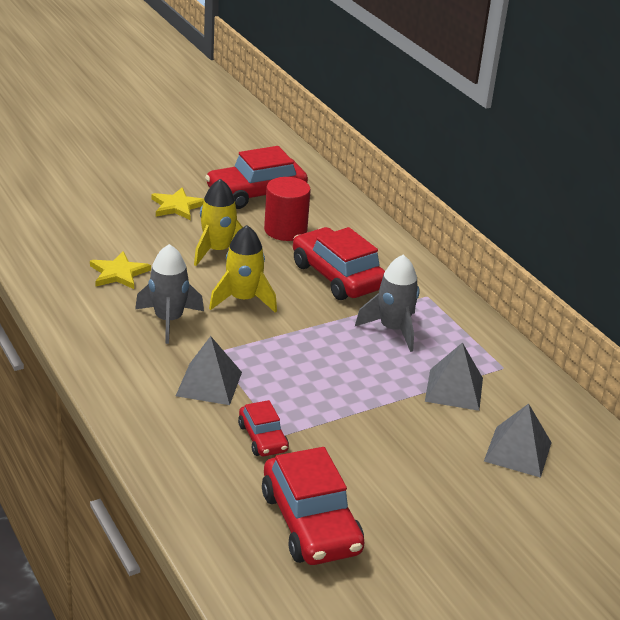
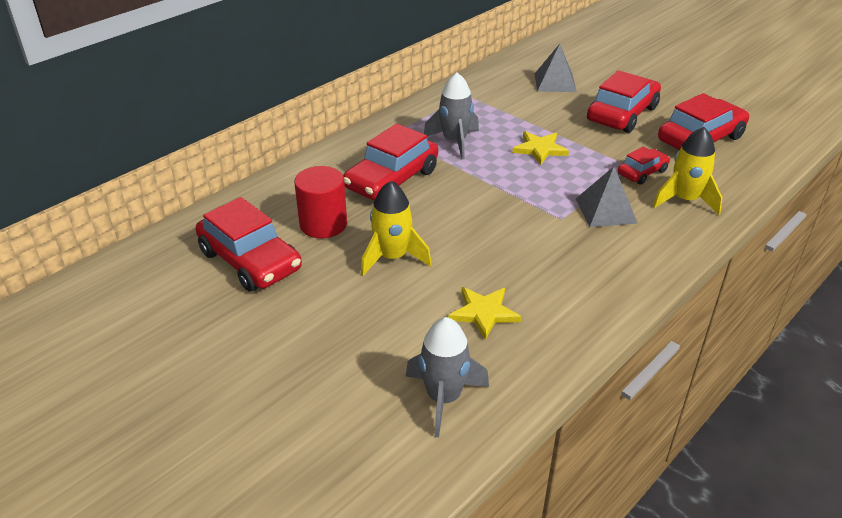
camera: 105 degrees left, 5 degrees up
grey rocket [135,244,204,344] -> grey rocket moved to [406,317,489,437]
yellow star [152,187,204,220] -> yellow star moved to [512,131,569,165]
yellow rocket [209,225,277,313] -> yellow rocket moved to [653,127,723,215]
grey pyramid [425,342,483,411] -> none
none -> red car [587,70,661,133]

